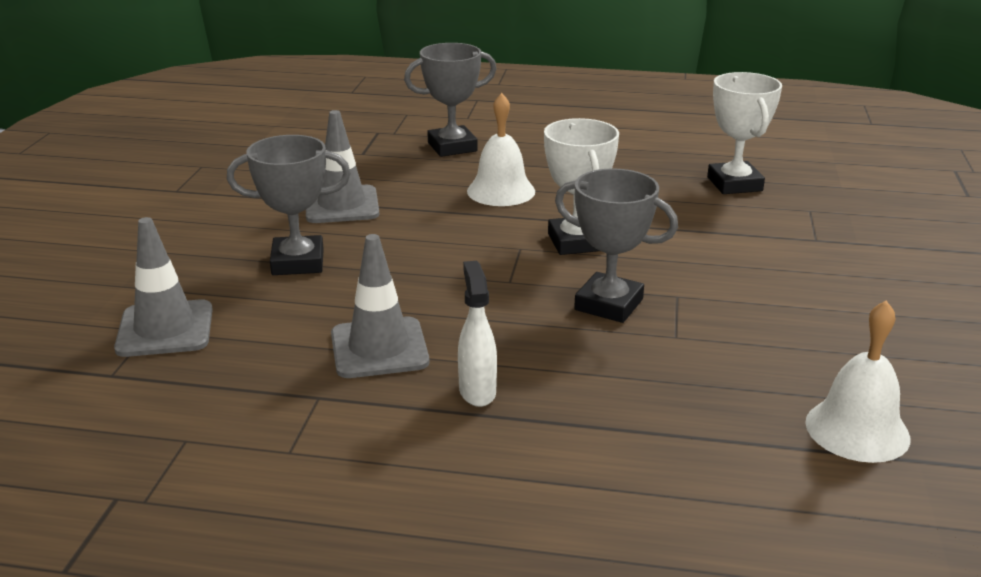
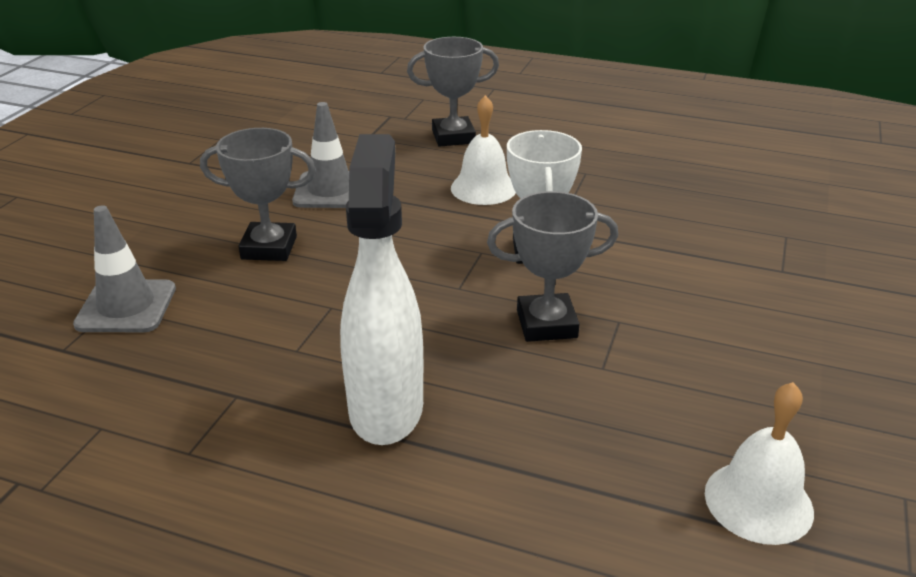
camera: 10 degrees right, 5 degrees up
grey traffic cone [331,234,429,378] -> none
white spray bottle [458,261,497,407] -> white spray bottle [340,134,423,445], size x2.07
grey trophy [555,168,678,323] -> grey trophy turned 45 degrees counterclockwise [487,191,618,342]
white trophy [707,72,782,194] -> none

